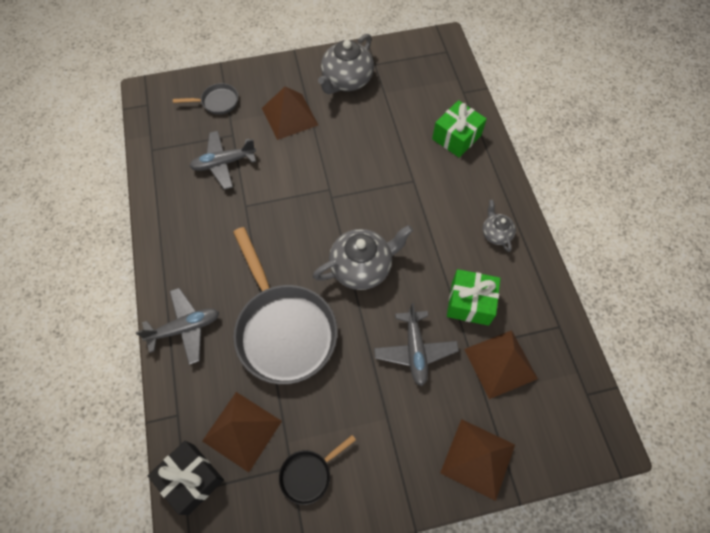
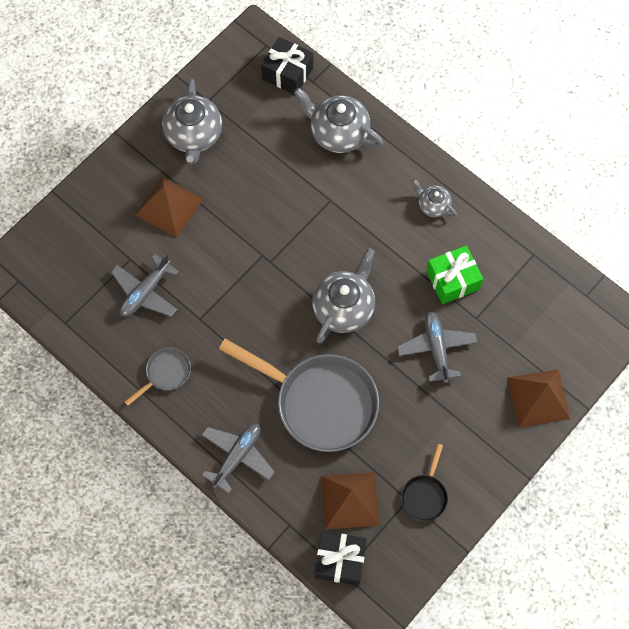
camera: 35 degrees left, 5 degrees up
grey pan [173,83,238,115] -> grey pan moved to [125,347,191,406]
grey plane [374,303,459,386] -> grey plane turned 150 degrees counterclockwise [397,311,478,383]
green gift [432,100,487,158] -> grey teapot [294,87,383,153]
brown pyramid [464,330,538,399] -> none
none -> black gift [261,37,313,95]

